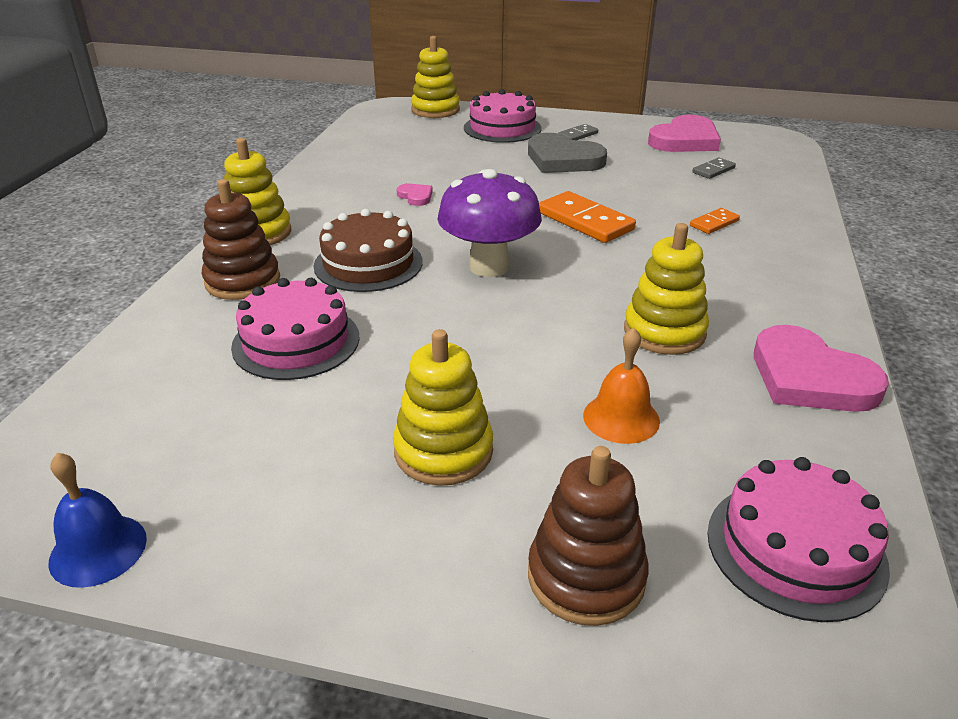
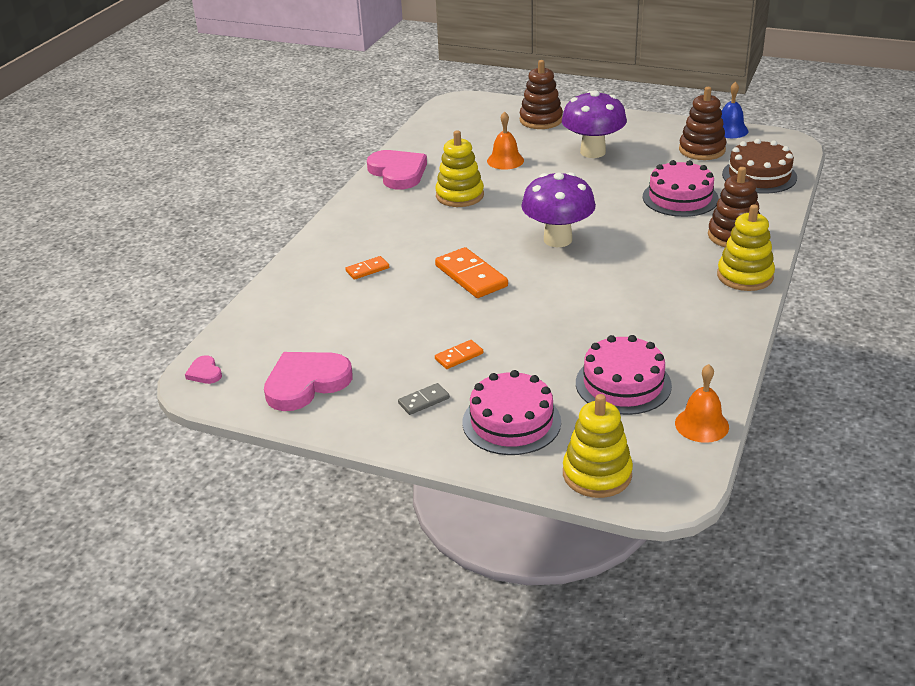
camera: 170 degrees left, 0 degrees up
brown cake [314,209,423,292] -> brown cake moved to [722,139,797,194]
yellow stacking toy [393,329,493,486] -> purple mushroom [562,90,627,158]
pink heart [397,184,433,206] -> pink heart moved to [185,355,222,384]
grey heart [528,133,607,173] -> orange domino [435,340,483,369]
grey domino [692,158,736,179] -> none
pink cake [707,457,890,622] -> pink cake moved to [576,335,672,415]
none -> orange bell [675,364,729,443]
none -> brown stacking toy [679,87,726,160]

